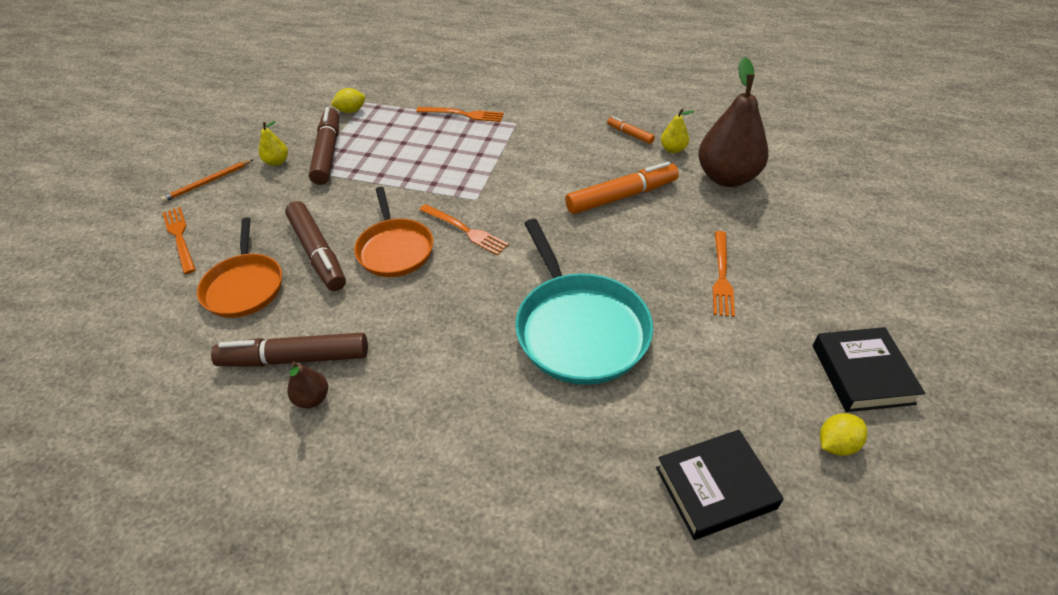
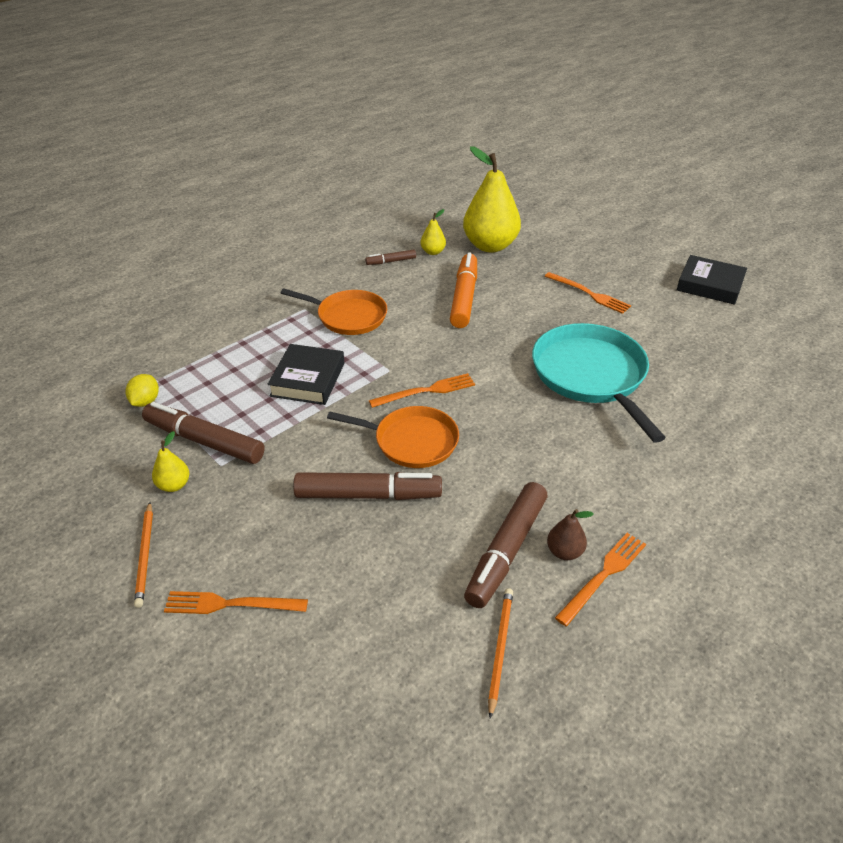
camera: 60 degrees left, 5 degrees down
orange pan [197,217,282,318] -> orange pan moved to [281,288,387,335]
orange fork [416,107,504,122] -> orange fork moved to [555,533,646,626]
turquoise pan [515,219,653,385] -> turquoise pan turned 120 degrees counterclockwise [532,323,666,443]
orange marker [607,116,655,144] -> brown marker [365,250,416,265]
black book [656,430,784,540] -> black book moved to [267,344,345,405]
brown pear [698,57,768,187] -> yellow pear [463,146,521,252]
yellow lemon [820,413,867,456] -> none
none -> orange pencil [488,588,513,719]

